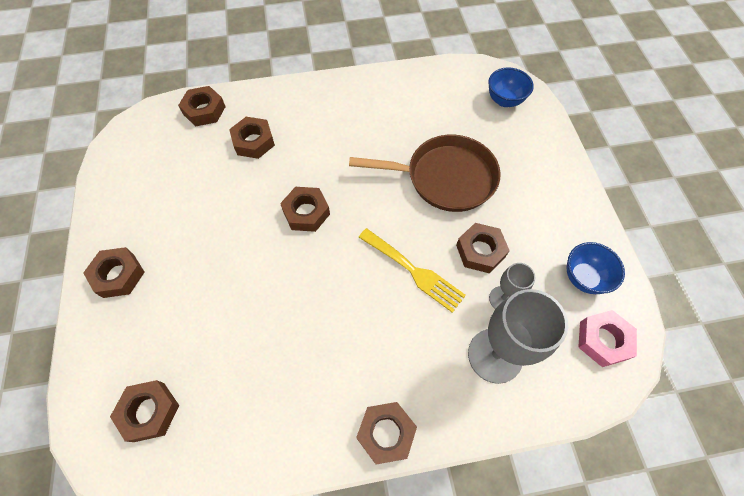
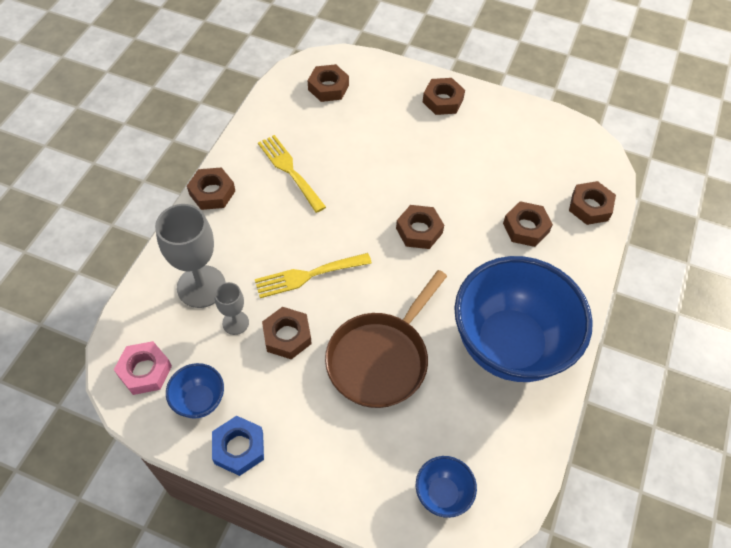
camera: 120 degrees right, 5 degrees down
none -> blue nut [212,416,264,476]
none -> yellow fork [258,135,326,213]
none -> blue bowl [454,256,593,382]

